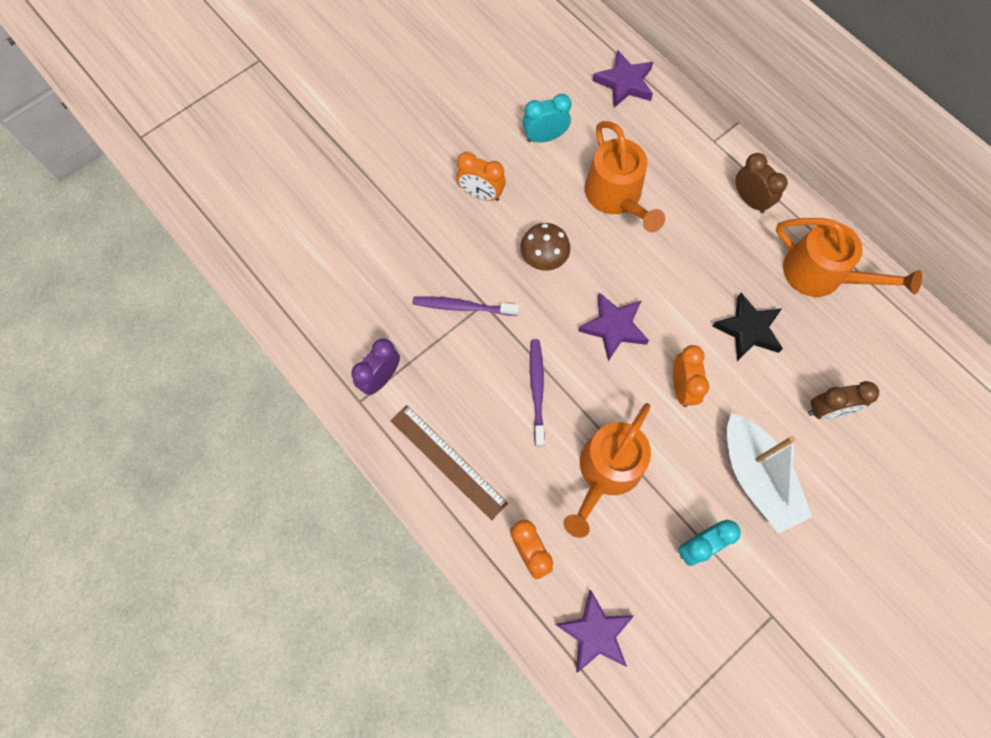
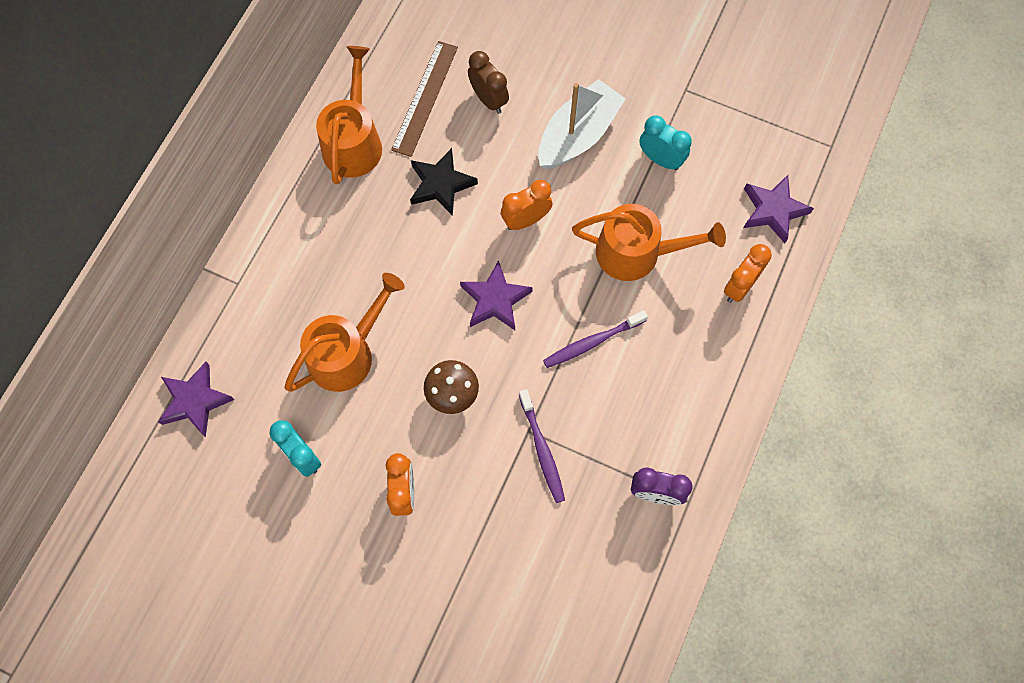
camera: 115 degrees left, 0 degrees up
brown ruler [390,405,508,521] -> brown ruler moved to [391,41,458,157]
brown clock [735,153,788,213] -> none

